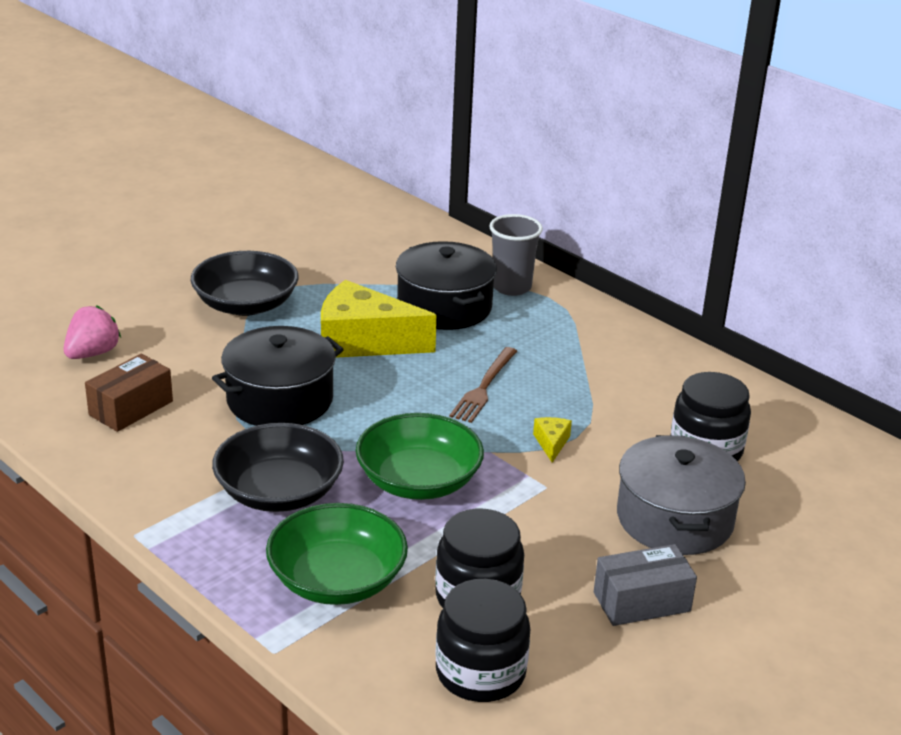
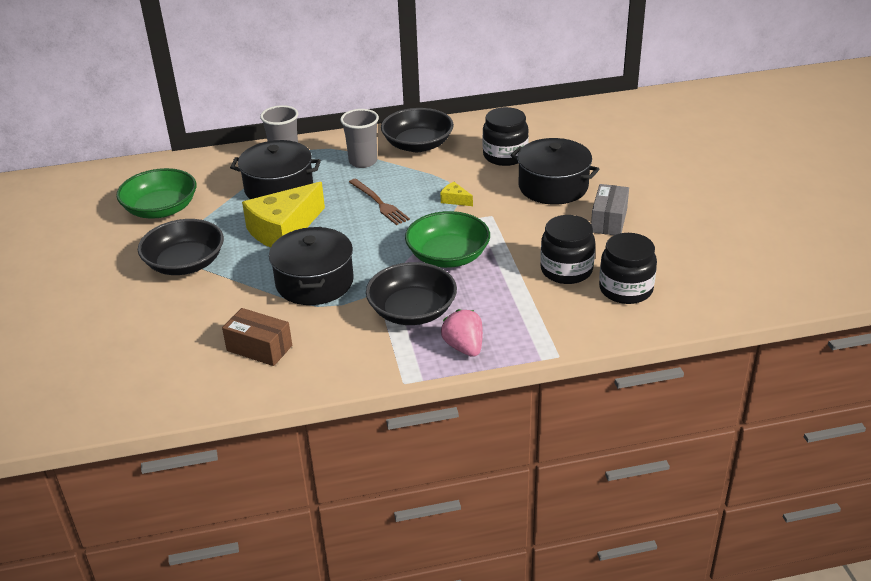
camera: 55 degrees left, 5 degrees up
pink strawberry [64,305,121,359] -> pink strawberry moved to [441,309,483,357]
brown box [85,354,173,432] -> brown box turned 45 degrees counterclockwise [222,308,292,366]
green bowl [266,503,408,605] -> green bowl moved to [116,168,196,218]
grey pot [617,435,746,555] -> black pot [510,138,599,205]
none -> grey cup [340,109,379,168]
none -> black bowl [381,108,454,152]

